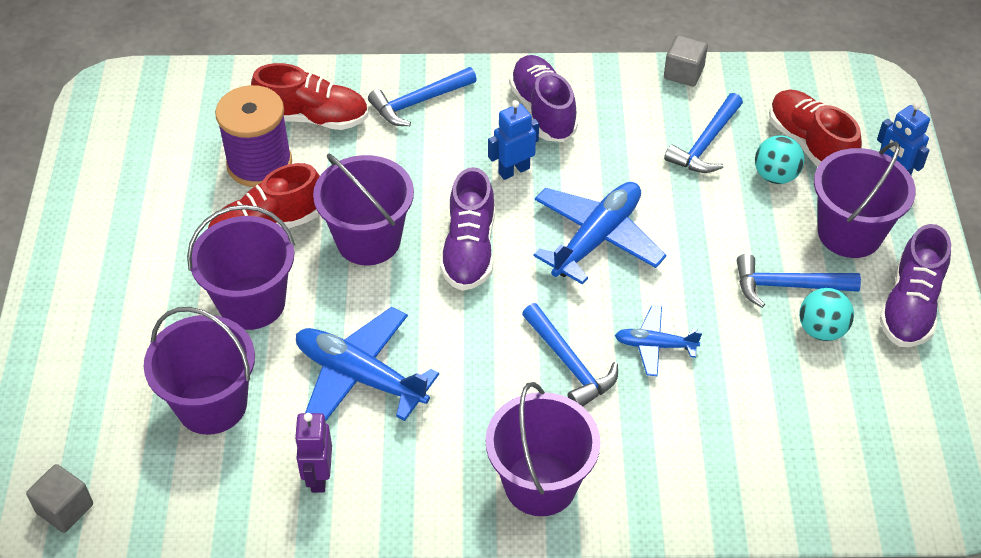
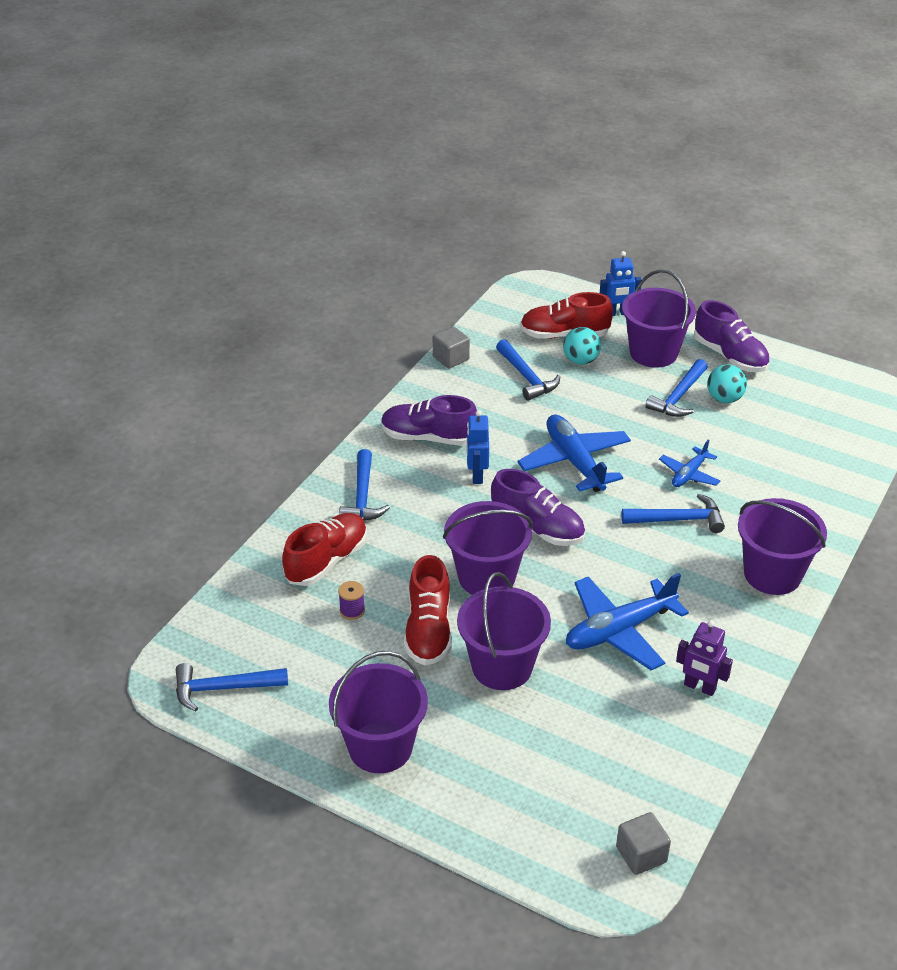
camera: 60 degrees left, 10 degrees down
purple bucket [144,307,255,435] -> purple bucket moved to [329,651,428,773]
purple spool [215,85,292,187] -> purple spool [338,581,365,620], size x0.41
none -> blue hammer [176,663,288,711]

